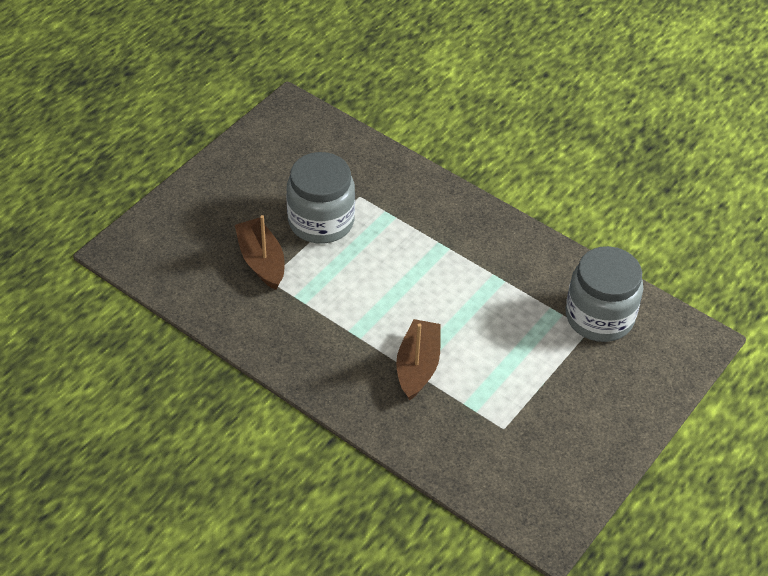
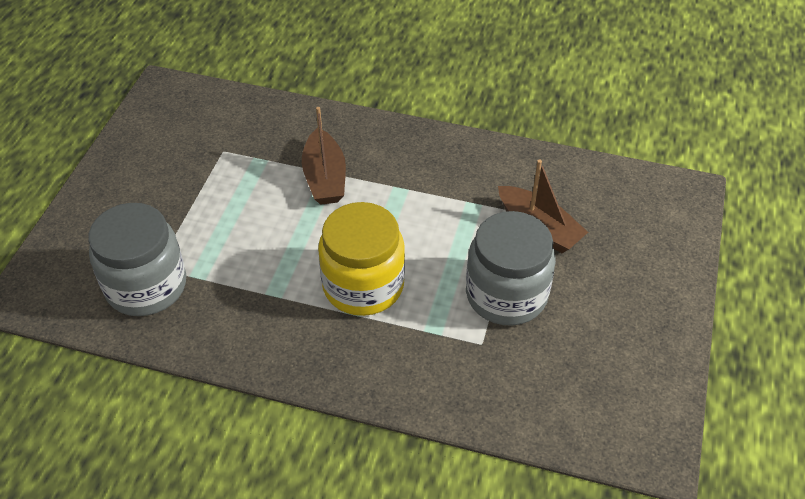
camera: 160 degrees right, 0 degrees up
none -> yellow jar [318,202,405,316]

